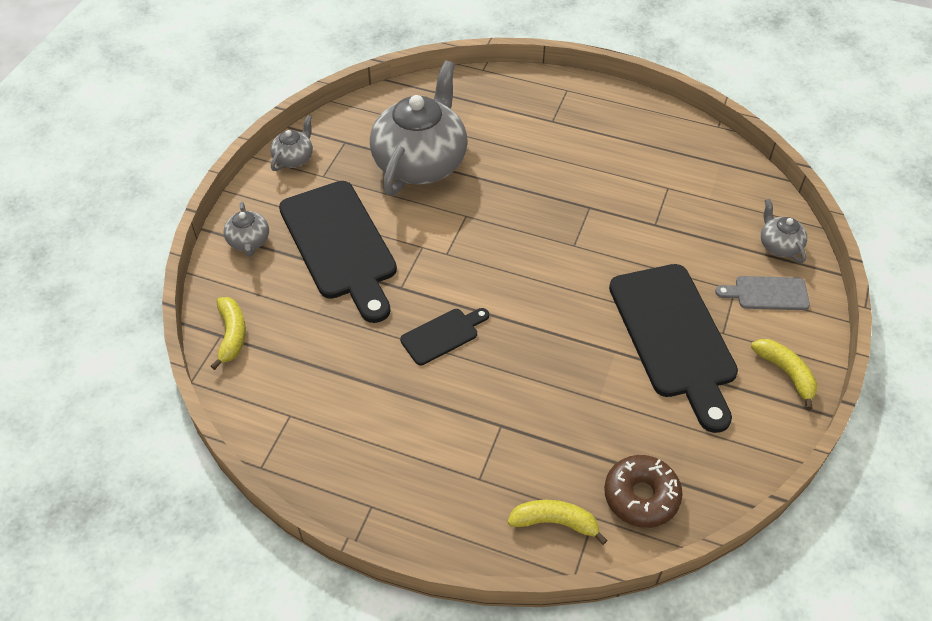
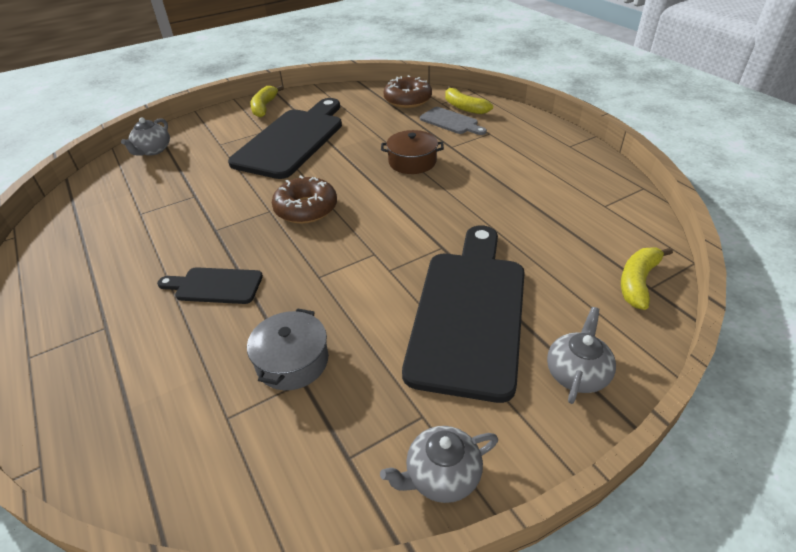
camera: 140 degrees left, 10 degrees down
grey teapot [370,61,467,196] -> grey pot [247,308,328,390]
black cutting board [400,308,489,365] -> black cutting board moved to [157,267,263,304]
grey cutting board [715,276,810,310] -> grey cutting board moved to [420,107,487,135]
none -> brown donut [272,175,337,224]
none -> brown pot [381,130,444,174]

